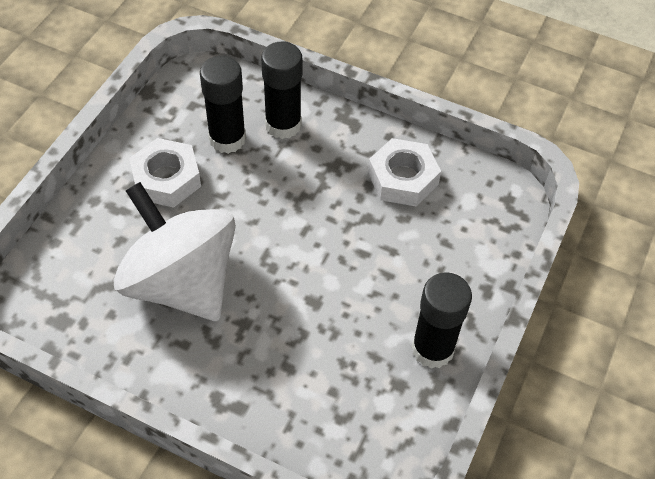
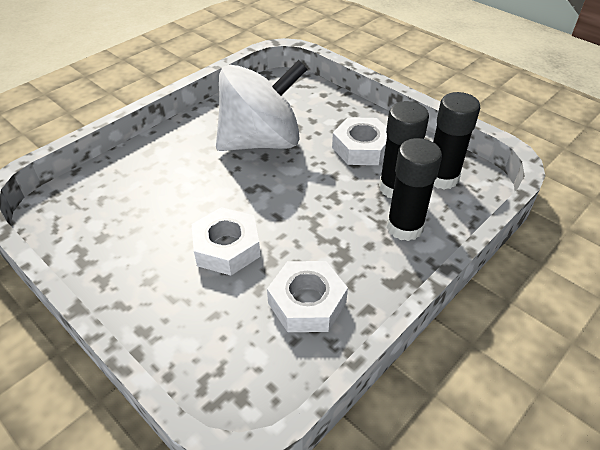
camera: 110 degrees right, 10 degrees down
black glue stick [412,272,472,369] -> black glue stick moved to [433,92,480,189]
none -> white nut [192,207,260,275]

